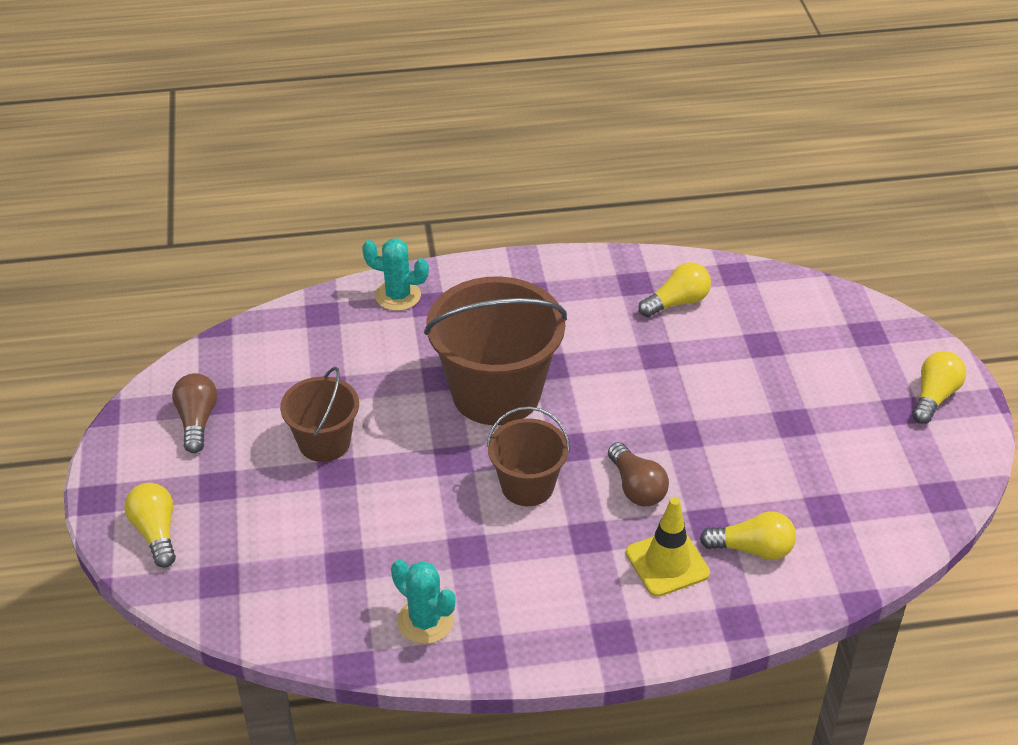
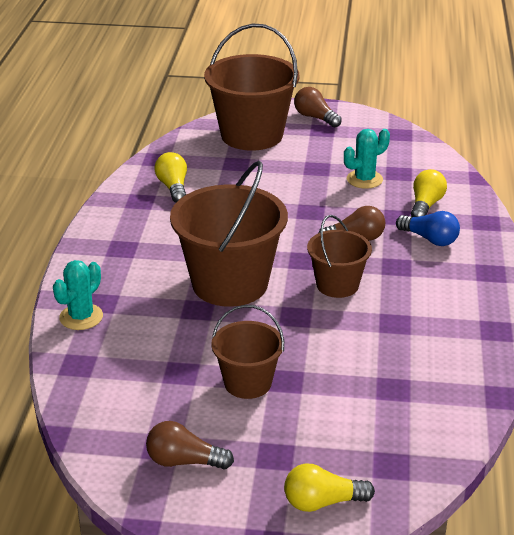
camera: 75 degrees left, 10 degrees down
turquoise cactus [391,560,456,644] -> turquoise cactus moved to [344,129,390,189]
yellow traffic cone [626,497,710,597] -> blue light bulb [396,211,460,246]
yellow light bulb [912,351,966,424] -> brown light bulb [294,87,342,128]
none -> brown bucket [204,24,299,151]

